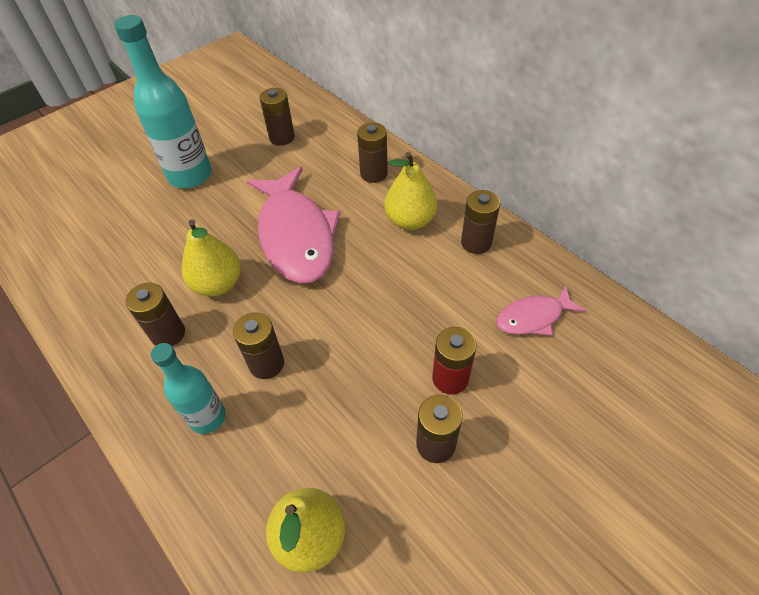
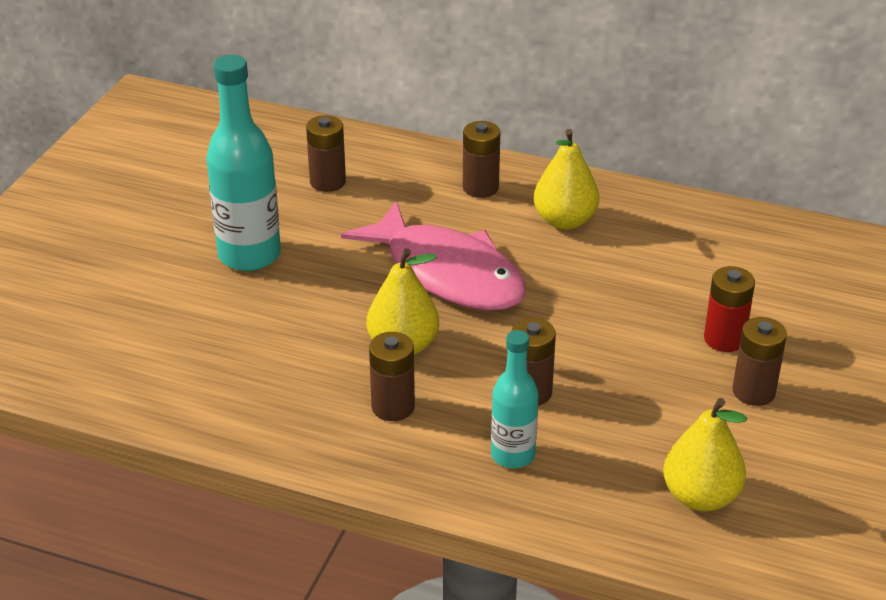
camera: 30 degrees left, 15 degrees down
brown battery [461,190,500,254] -> none
pink fish [496,286,586,336] -> none

